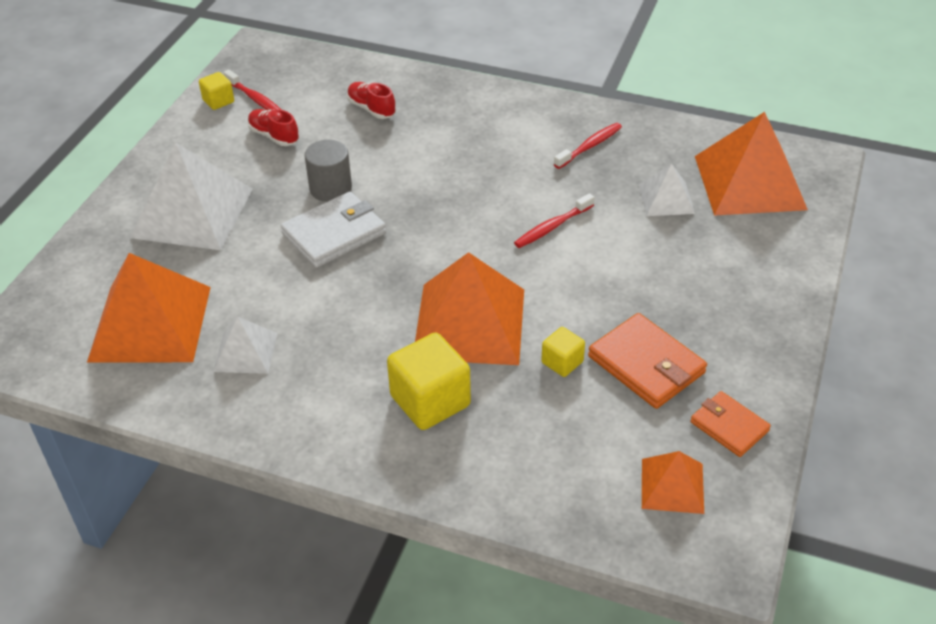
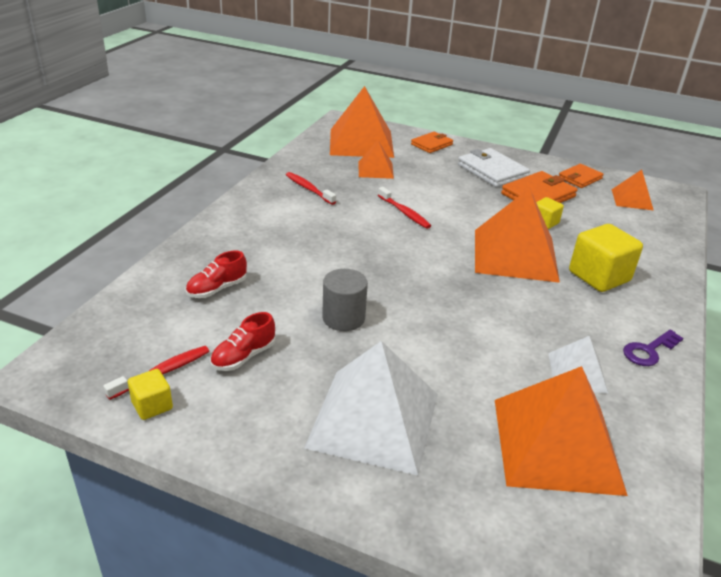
camera: 90 degrees left, 10 degrees down
white wallet [281,192,386,268] -> white wallet moved to [458,148,530,187]
white pyramid [639,164,695,216] -> orange pyramid [359,140,394,179]
none -> orange wallet [411,132,453,153]
none -> purple key [623,330,683,366]

